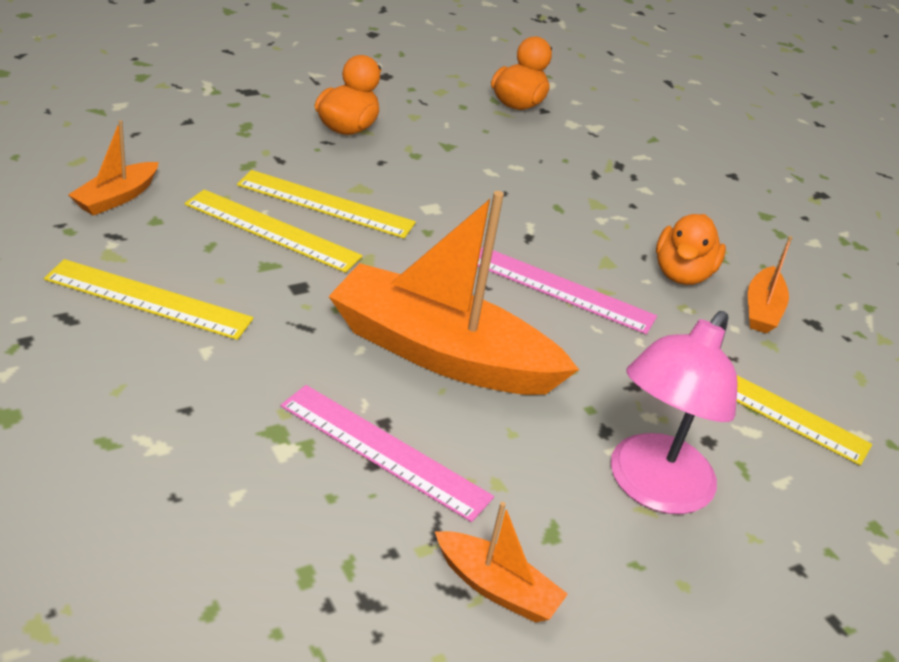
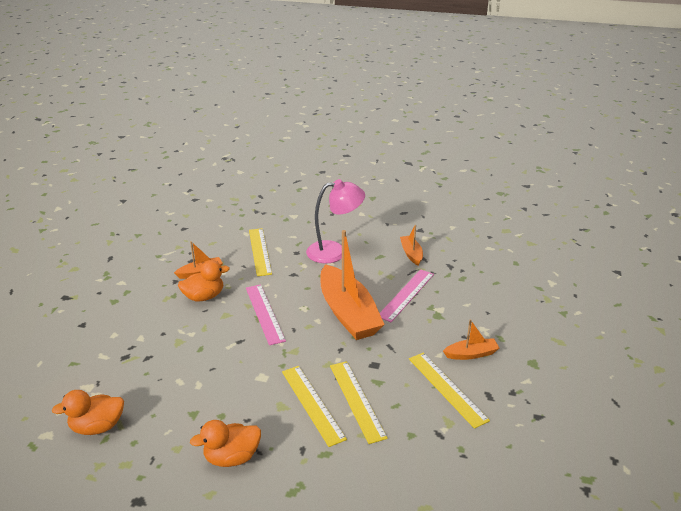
camera: 130 degrees left, 5 degrees down
orange boat [68,120,159,216] -> orange boat moved to [443,320,499,360]
pink ruler [281,385,494,522] -> pink ruler turned 45 degrees clockwise [380,269,434,322]

